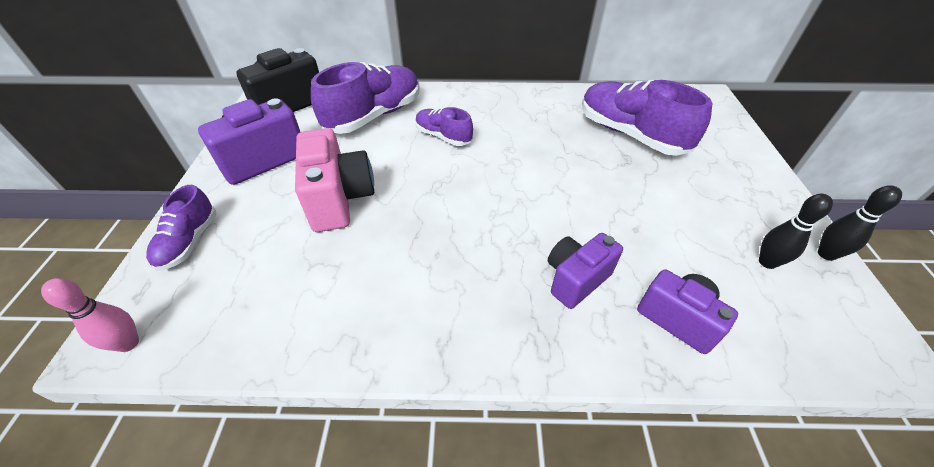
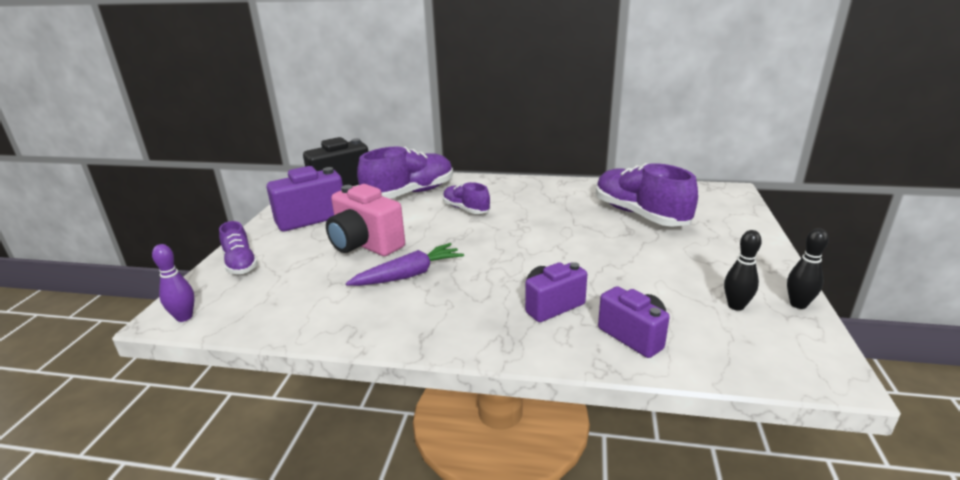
camera: 10 degrees right, 20 degrees down
pink bowling pin [41,278,139,352] -> purple bowling pin [152,244,194,322]
purple shoe [146,185,216,271] -> purple shoe turned 45 degrees counterclockwise [219,221,258,274]
pink camera [295,128,374,232] -> pink camera turned 135 degrees clockwise [326,184,405,256]
none -> purple carrot [346,243,464,286]

